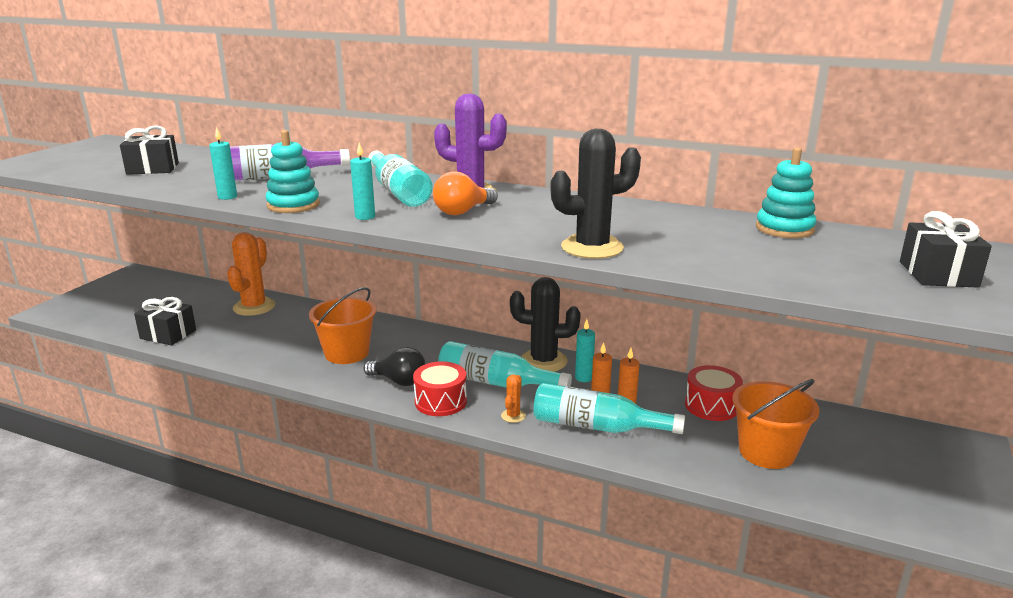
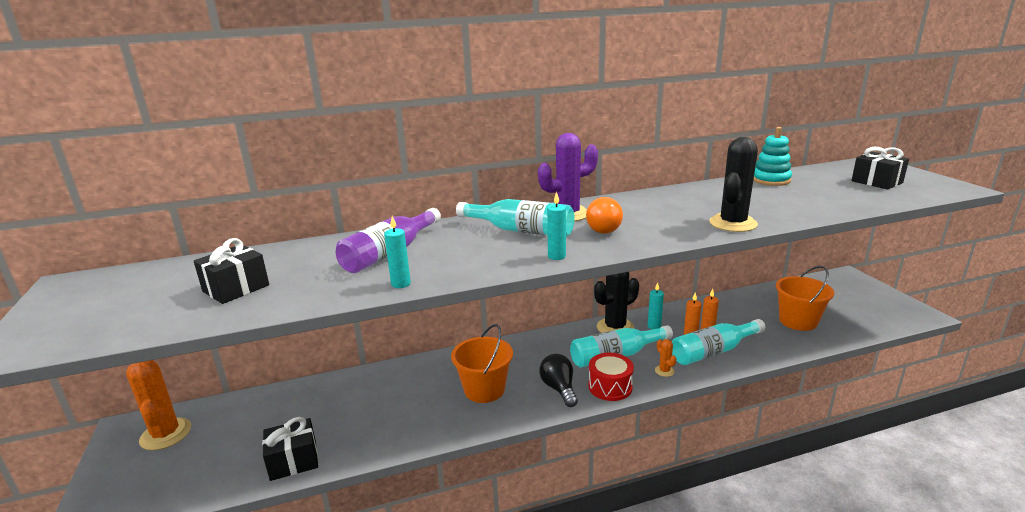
camera: 40 degrees left, 0 degrees up
orange cactus [227,232,276,316] -> orange cactus moved to [126,360,191,450]
turquoise stacking toy [266,130,320,213] -> none
black light bulb [363,347,426,386] -> black light bulb turned 90 degrees counterclockwise [539,354,578,407]
red drum [685,365,743,421] -> none

